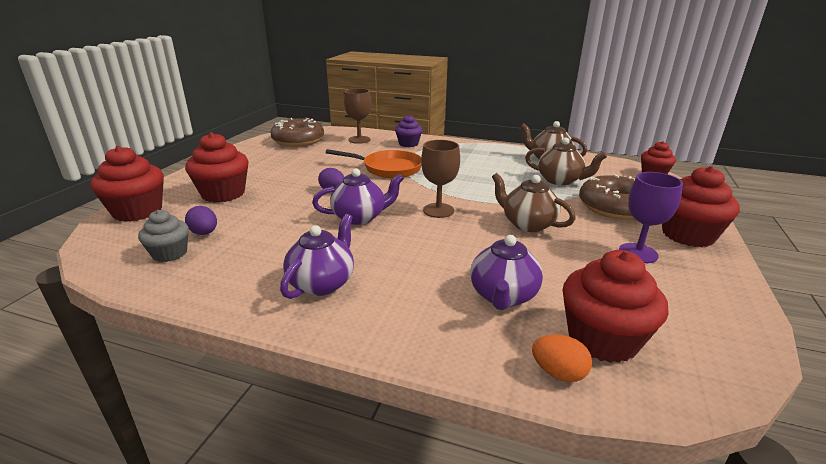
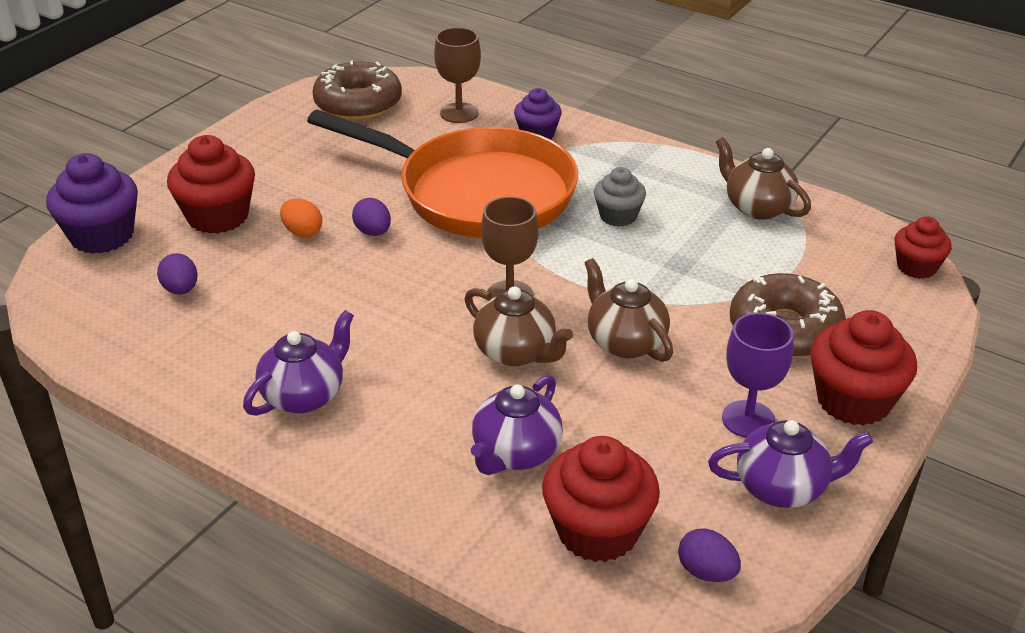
camera: 15 degrees right, 10 degrees up
red cupcake [90,146,164,222] -> purple cupcake [46,153,138,254]
grey cupcake [138,210,189,262] -> grey cupcake moved to [594,167,646,227]
purple teapot [312,168,404,225] -> purple teapot moved to [708,420,873,508]
orange pan [326,149,421,178] -> orange pan [307,110,578,238], size x1.82
brown teapot [525,138,607,185] -> brown teapot moved to [464,286,573,366]
orange egg [532,335,592,382] -> orange egg moved to [280,199,322,237]
none -> purple egg [678,528,741,582]

